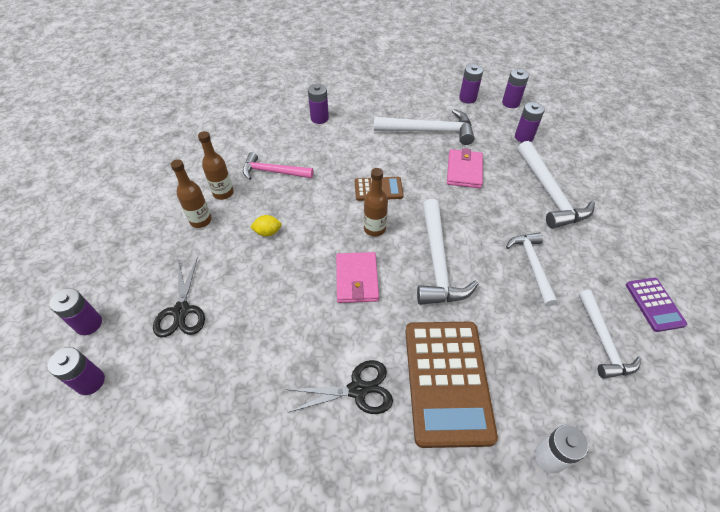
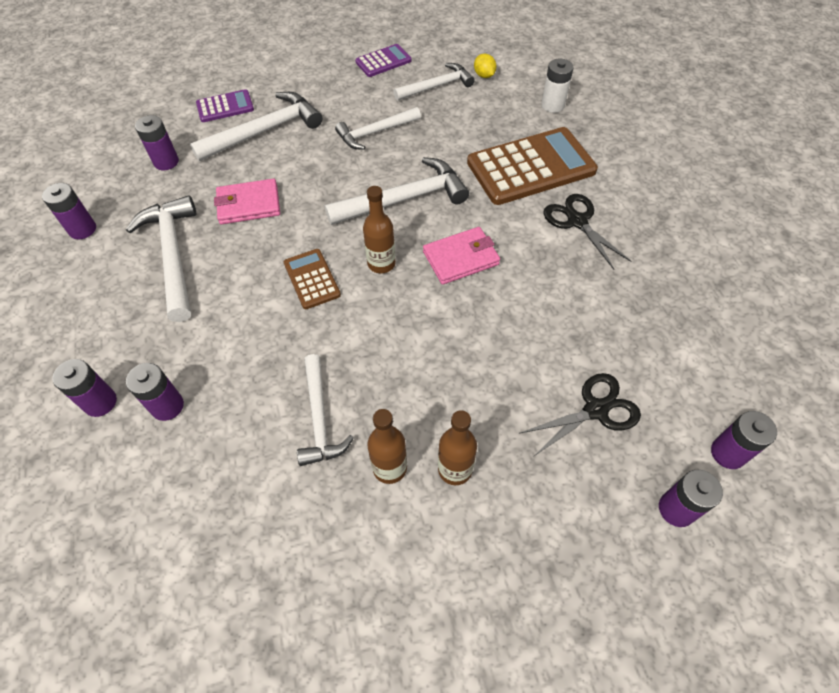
camera: 110 degrees left, 5 degrees up
pink hammer [243,152,313,180] -> white hammer [297,354,354,466]
yellow lemon [250,215,282,237] -> yellow lemon moved to [474,53,497,78]
purple battery [502,69,529,108] -> purple battery moved to [52,359,117,417]
none -> purple calculator [196,89,254,122]

